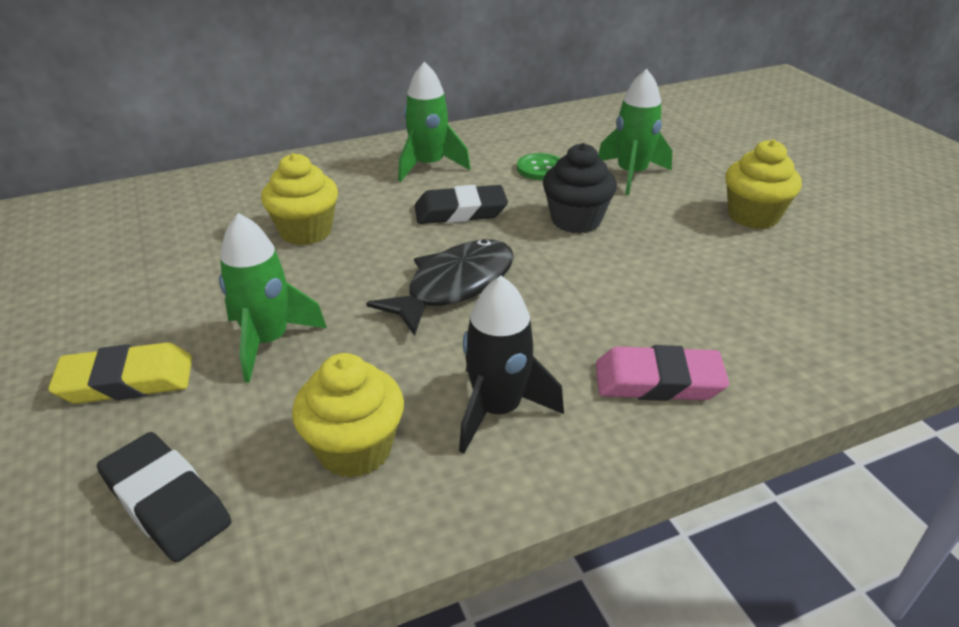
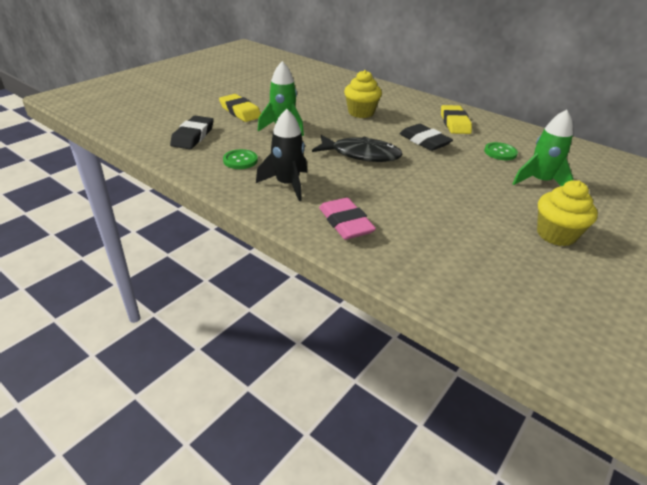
camera: 60 degrees right, 0 degrees up
yellow cupcake [292,353,404,478] -> green button [223,149,258,169]
green rocket [398,62,471,182] -> yellow eraser [441,105,472,134]
black cupcake [543,143,617,233] -> none

